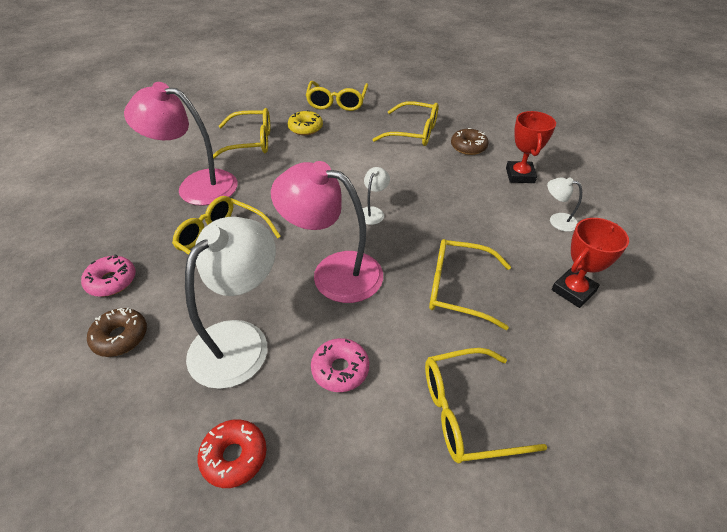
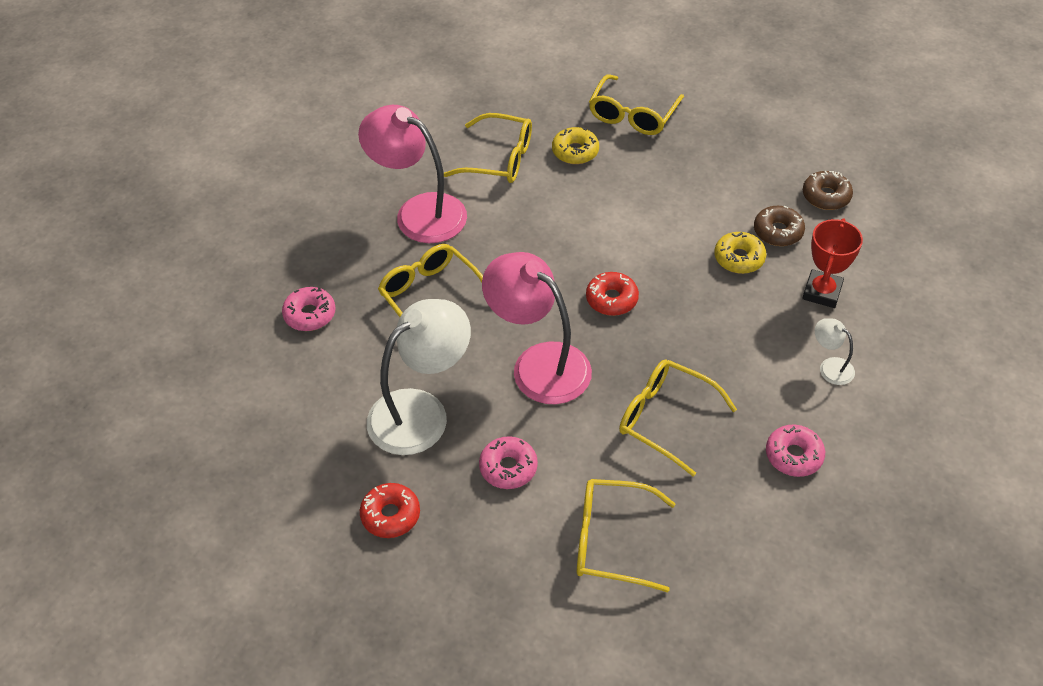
camera: 20 degrees right, 5 degrees up
brown donut [87,308,147,357] -> brown donut moved to [803,171,853,210]
white lamp [362,167,390,225] -> red donut [586,272,639,316]
yellow glasses [372,101,438,146] -> none
red trophy [551,218,629,308] -> pink donut [766,425,825,477]
none -> yellow donut [714,232,766,274]

